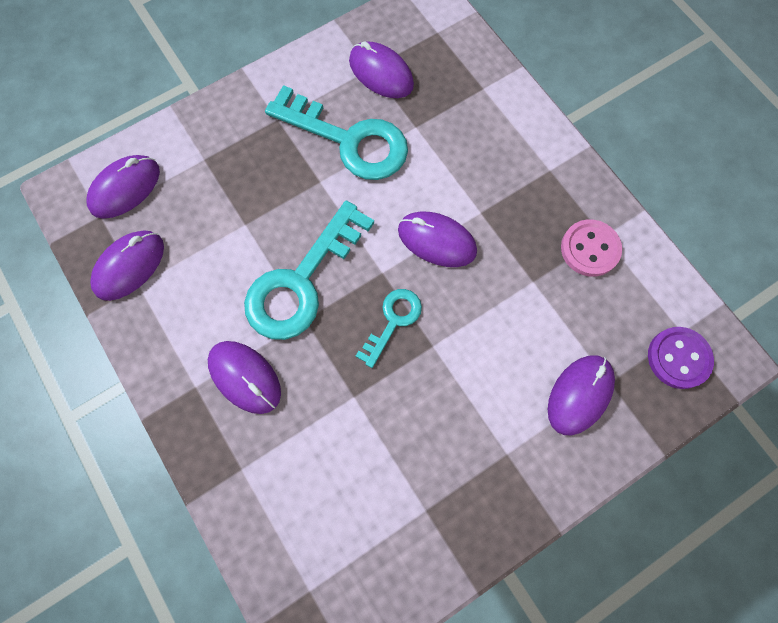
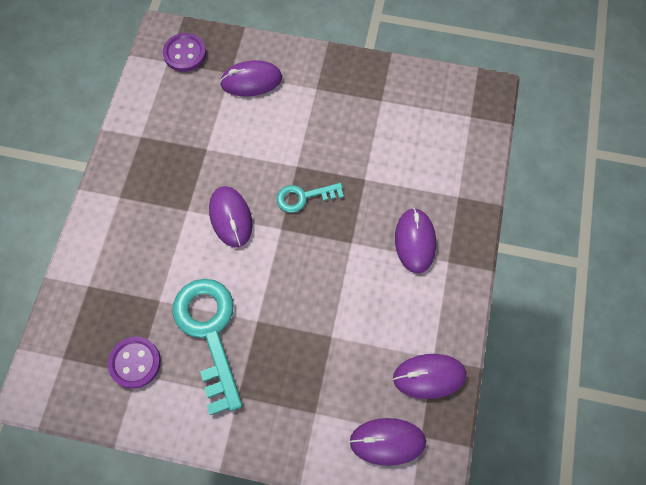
camera: 135 degrees left, 5 degrees down
turquoise key [244,200,374,340] -> none
purple mouse [349,41,414,98] -> purple button [108,337,161,389]
pink button [561,219,622,277] -> none

